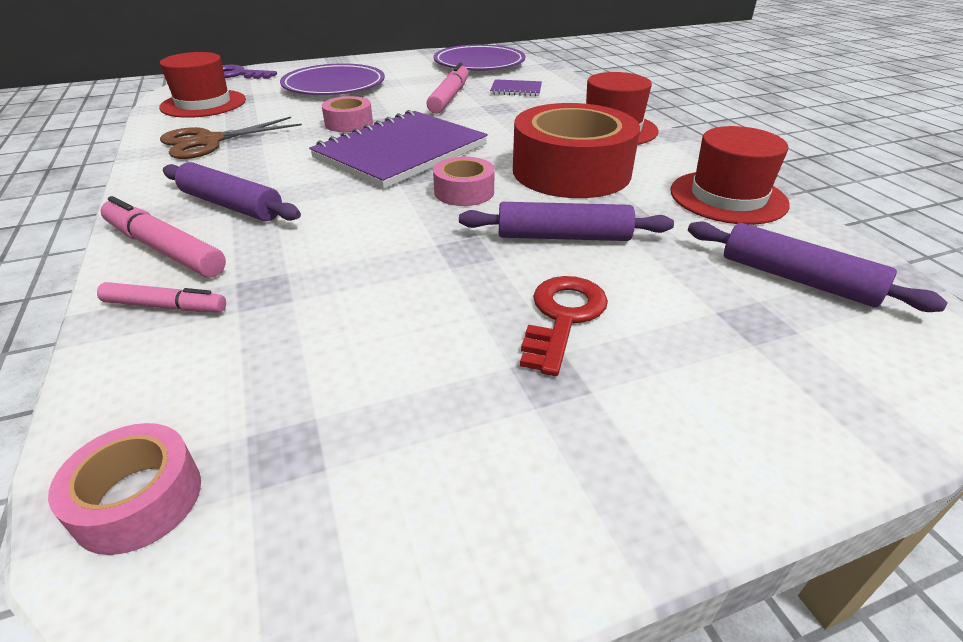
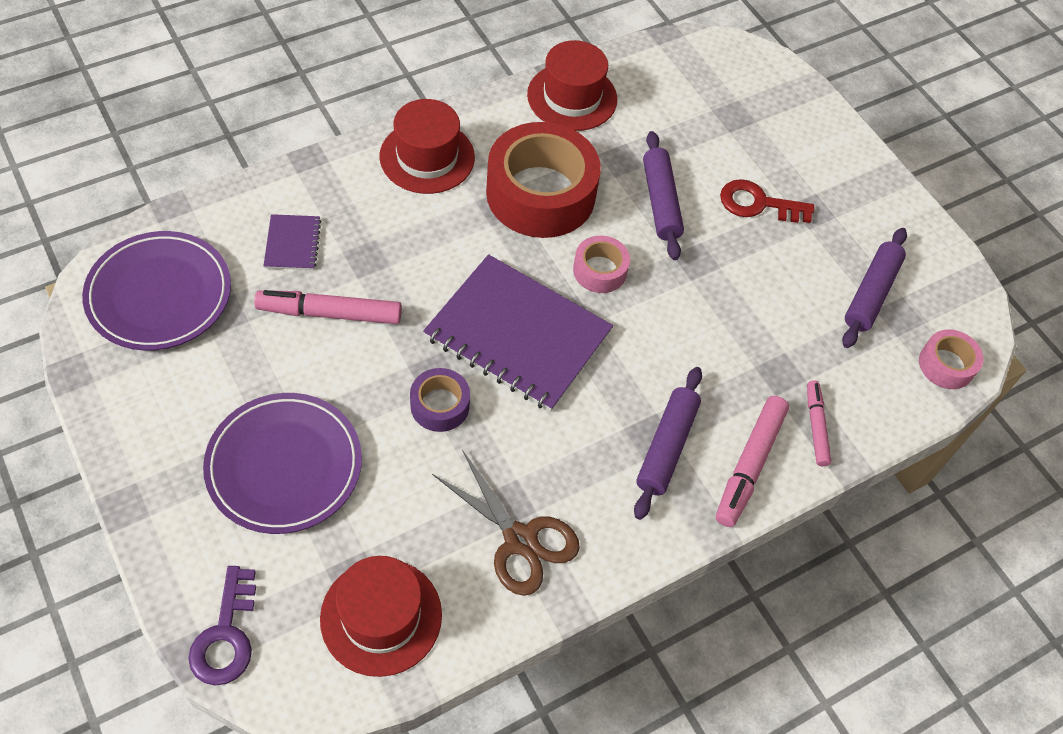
camera: 105 degrees left, 20 degrees up
pink tape [322,96,373,132] -> purple tape [410,368,470,432]
purple rolling pin [688,221,948,312] -> purple rolling pin moved to [842,228,907,348]

